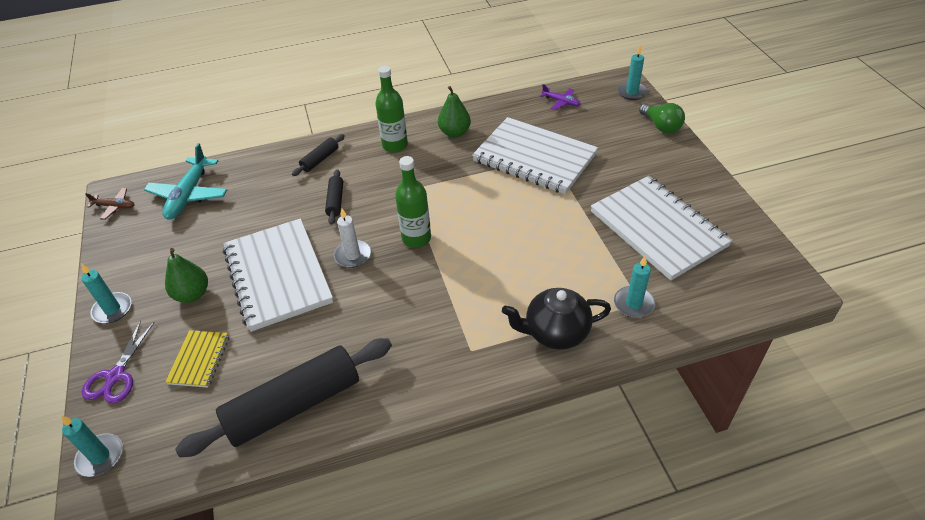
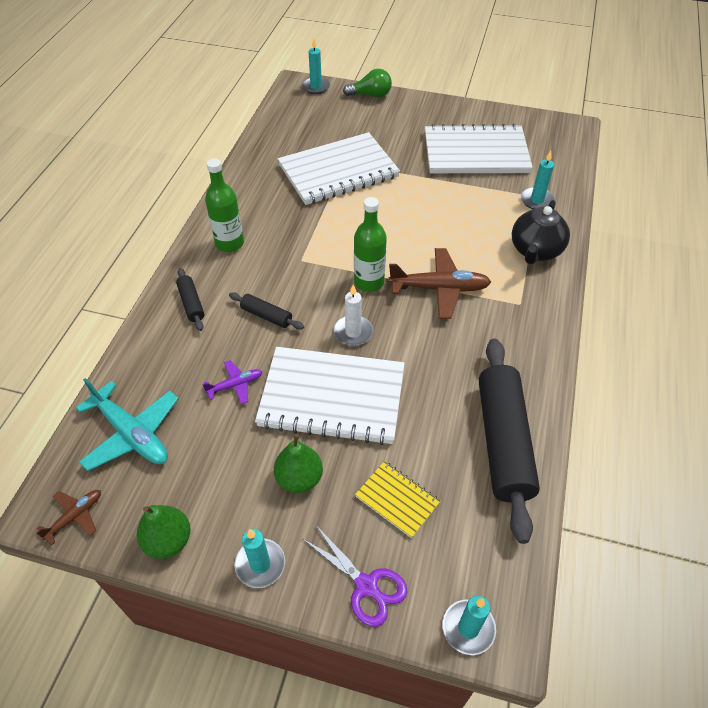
camera: 60 degrees left, 5 degrees up
green pear [438,86,471,138] -> green pear moved to [137,505,190,559]
purple plane [540,84,581,110] -> purple plane moved to [202,360,262,405]
none -> brown plane [388,248,491,319]

